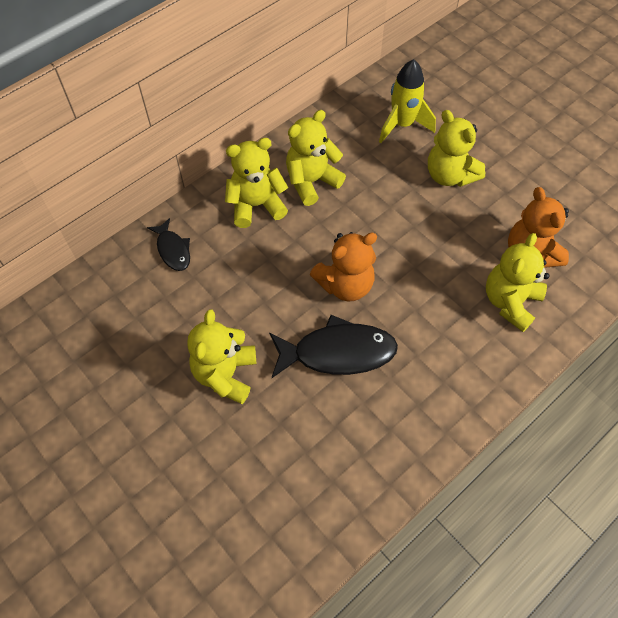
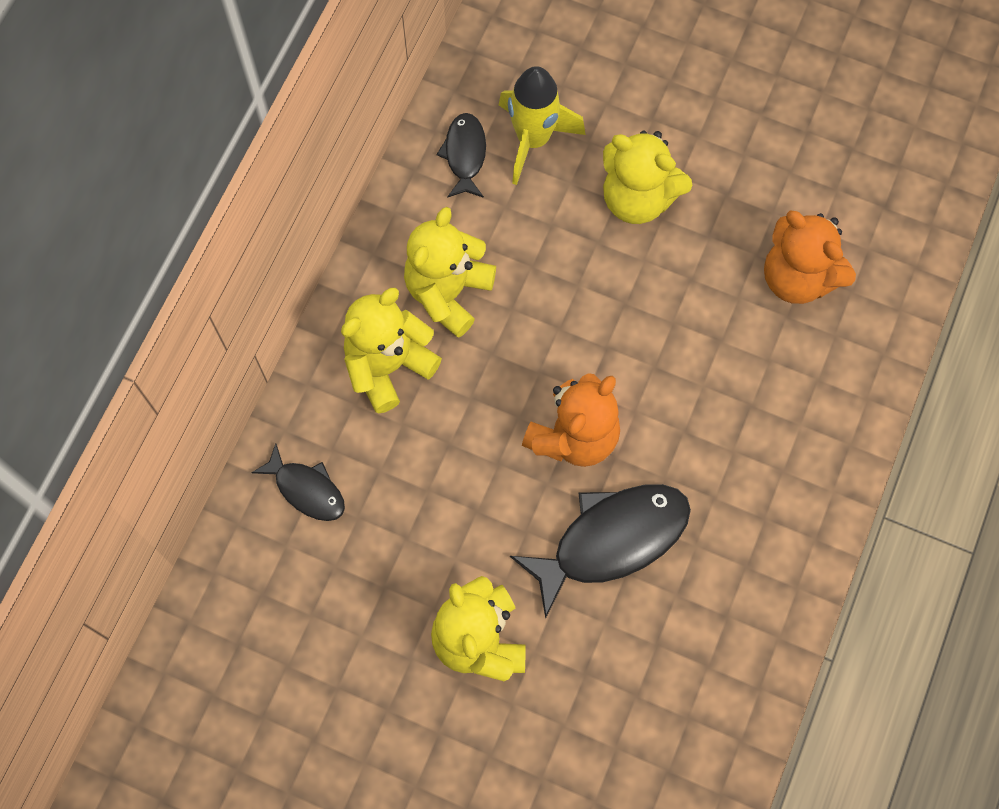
camera: 25 degrees left, 10 degrees up
yellow teddy bear [486,233,549,332] -> none
none -> black fish [436,113,486,198]

